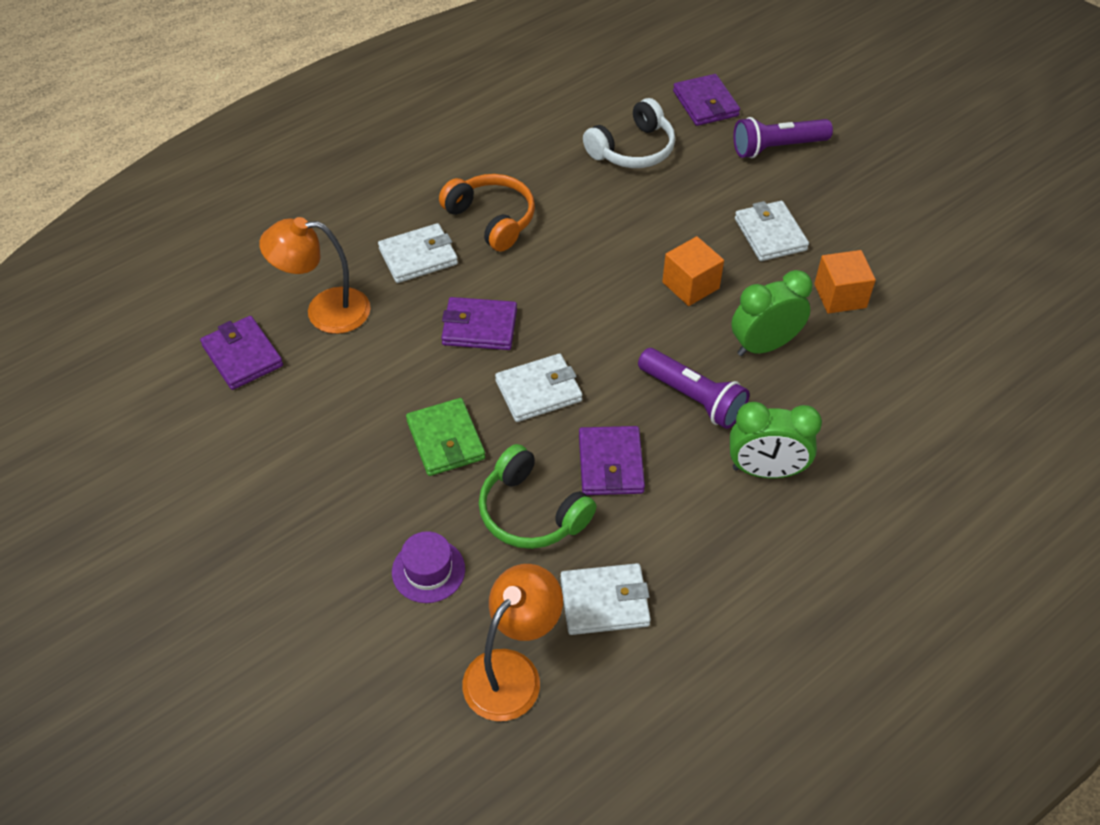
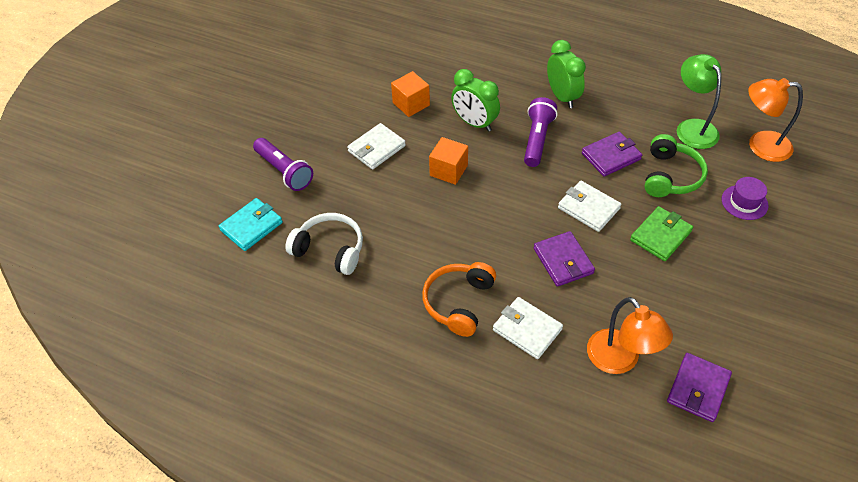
camera: 115 degrees left, 0 degrees up
white wallet [560,563,651,635] -> green lamp [677,54,721,149]
purple wallet [673,74,740,126] -> turquoise wallet [219,198,283,251]

